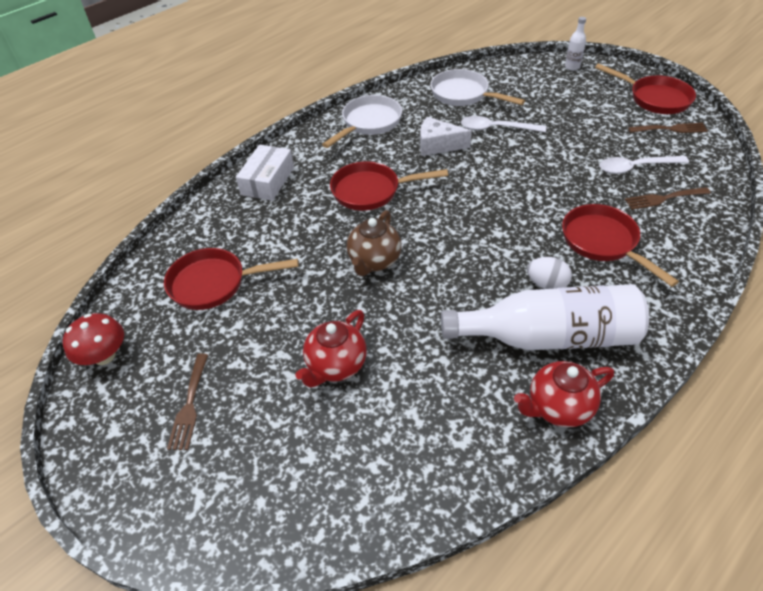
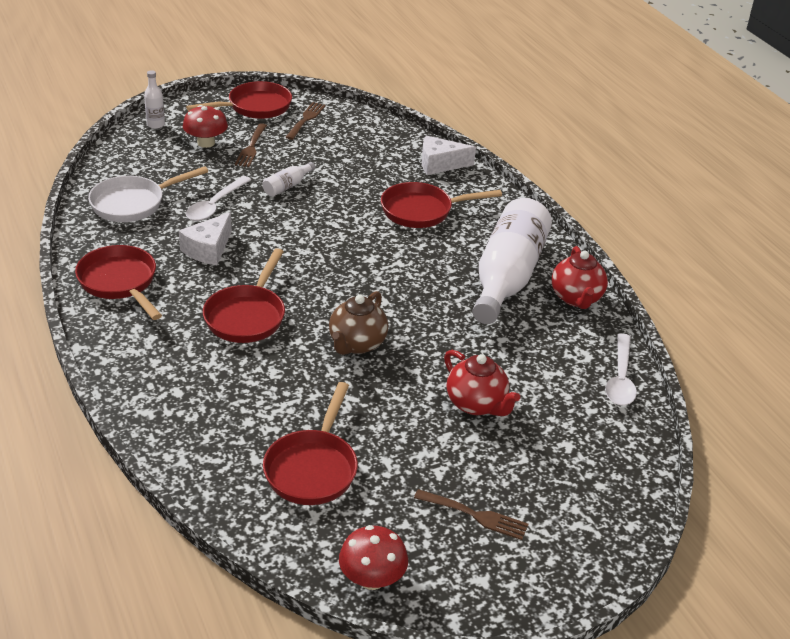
camera: 75 degrees left, 10 degrees down
white box [236,145,294,201] -> none
white pan [322,95,402,148] -> red pan [75,245,162,320]
brown teapot [347,210,402,276] -> brown teapot turned 75 degrees clockwise [329,291,388,355]
white egg [527,257,572,289] -> none
white spoon [600,156,689,174] -> white spoon moved to [605,333,637,406]
brown fork [625,187,711,210] -> brown fork moved to [235,123,267,167]
none -> red mushroom [183,105,228,148]
none -> white bottle [263,162,315,197]
none -> white cheese [422,135,476,175]

